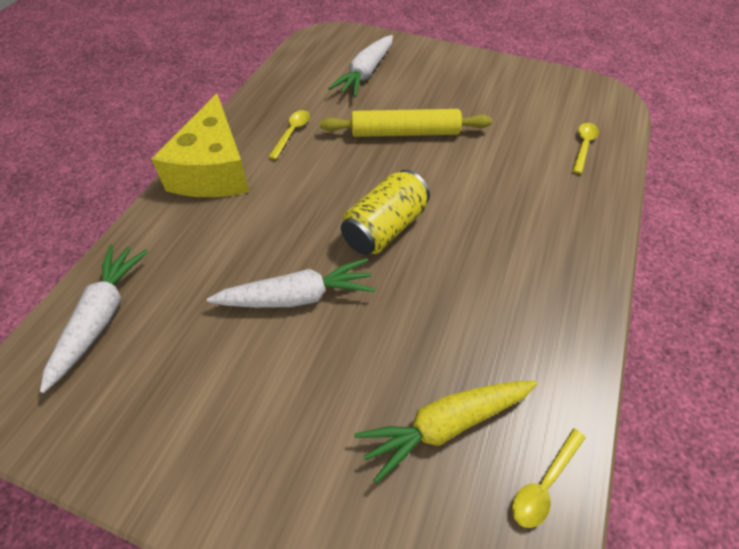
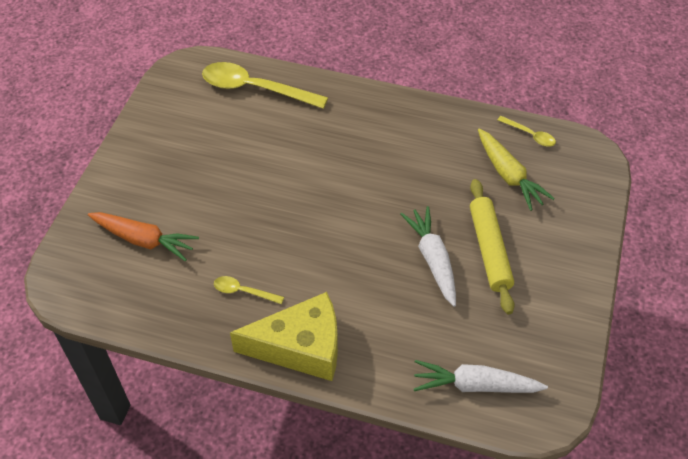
camera: 95 degrees left, 0 degrees up
yellow rolling pin [320,109,492,137] -> yellow rolling pin moved to [470,179,515,314]
white carrot [328,35,393,97] -> orange carrot [88,212,199,261]
yellow can [341,170,430,255] -> none
yellow spoon [573,123,599,174] -> yellow spoon [202,62,328,109], size x2.13

